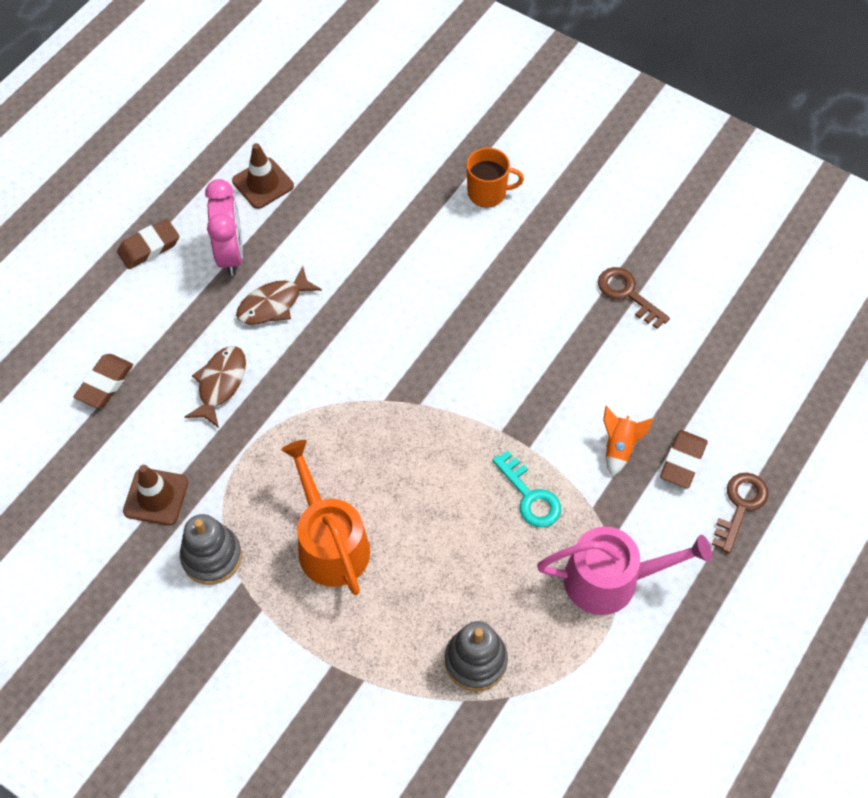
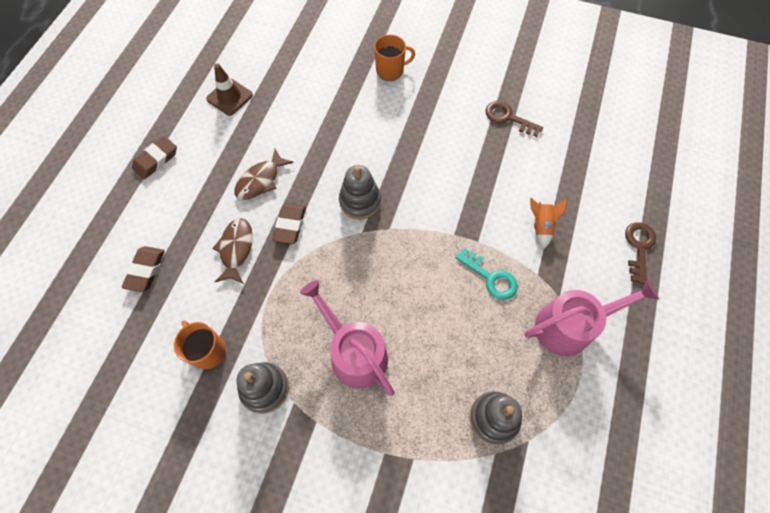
camera: 15 degrees left, 5 degrees up
brown traffic cone [123,465,188,525] -> orange mug [174,320,226,369]
pink clock [205,179,243,276] -> none
orange watering can [281,440,370,595] -> pink watering can [300,280,395,396]
brown eraser [660,430,708,489] -> brown eraser moved to [272,203,306,244]
none -> grey stacking toy [339,165,381,220]

